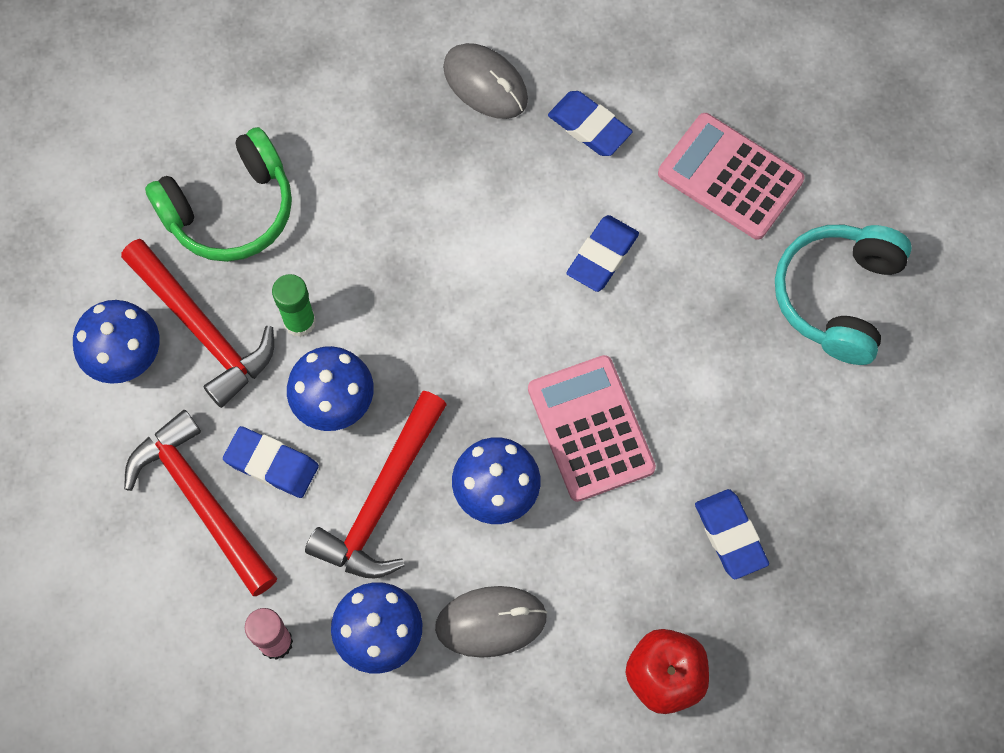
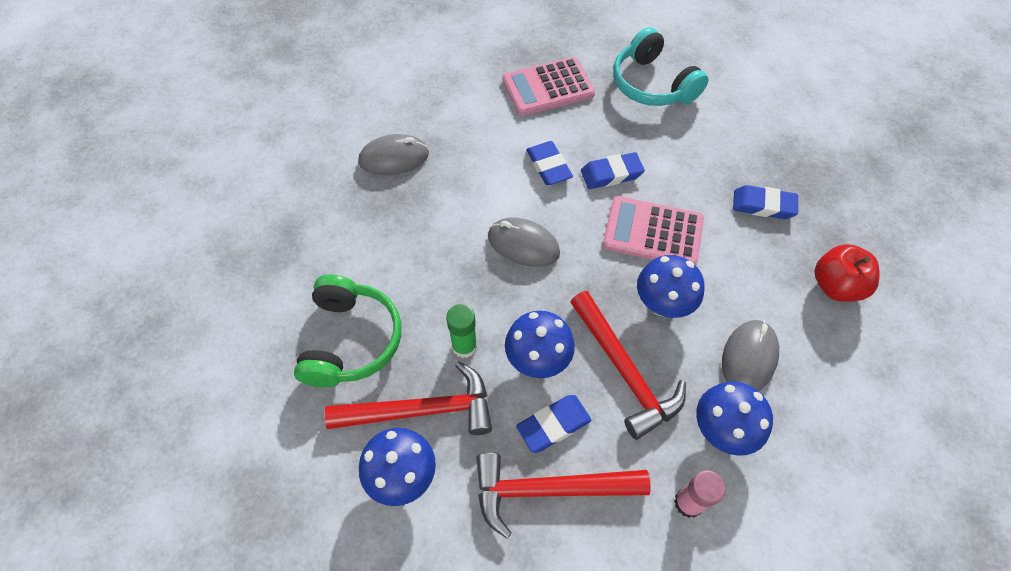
camera: 55 degrees left, 10 degrees down
blue eraser [548,91,632,156] -> blue eraser moved to [581,152,645,189]
none -> grey mouse [488,218,560,267]

